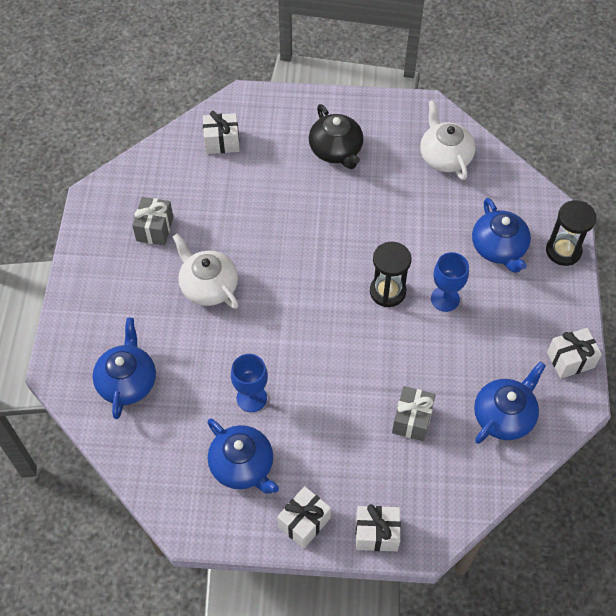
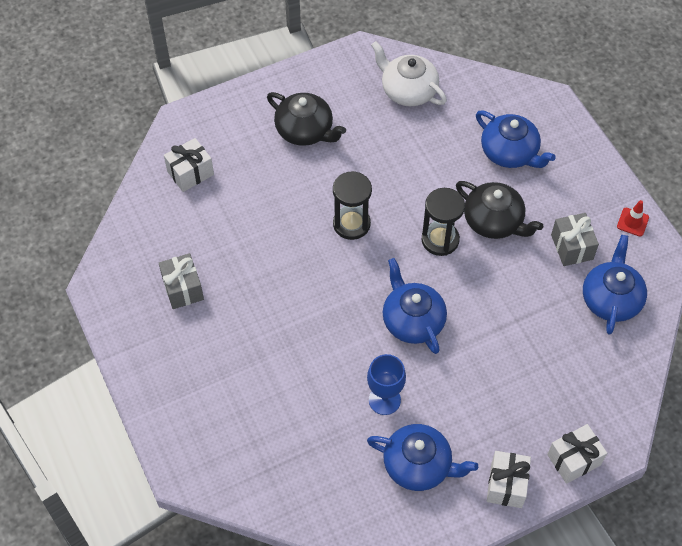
camera: 30 degrees left, 0 degrees up
blue teapot [93,318,156,419] -> blue teapot moved to [383,258,447,354]
white teapot [173,233,239,309] -> none
grey gift [392,386,436,441] -> grey gift moved to [551,213,599,266]
blue goblet [431,252,469,312] -> black teapot [456,181,543,239]
black hourglass [546,200,597,266] -> black hourglass moved to [333,171,372,240]
white gift [547,328,602,379] -> red traffic cone [617,200,649,236]

